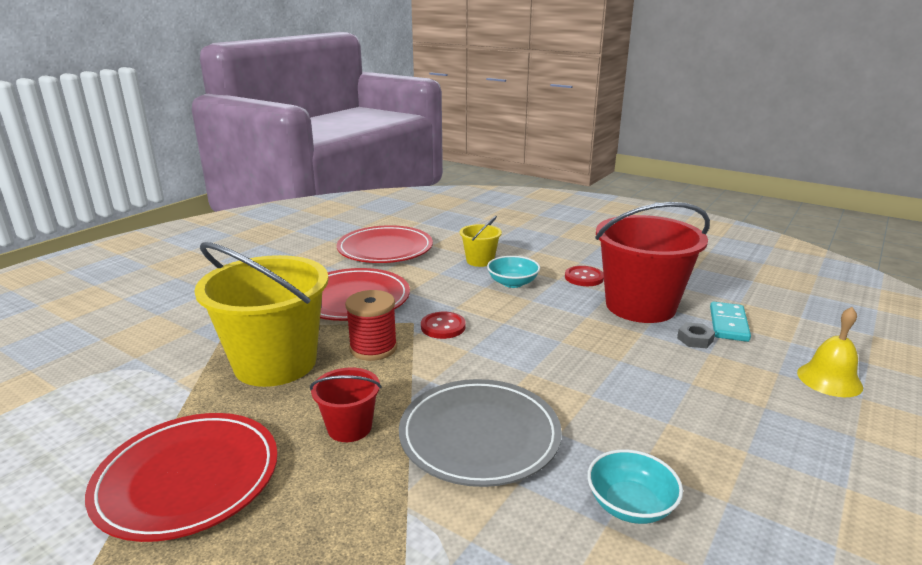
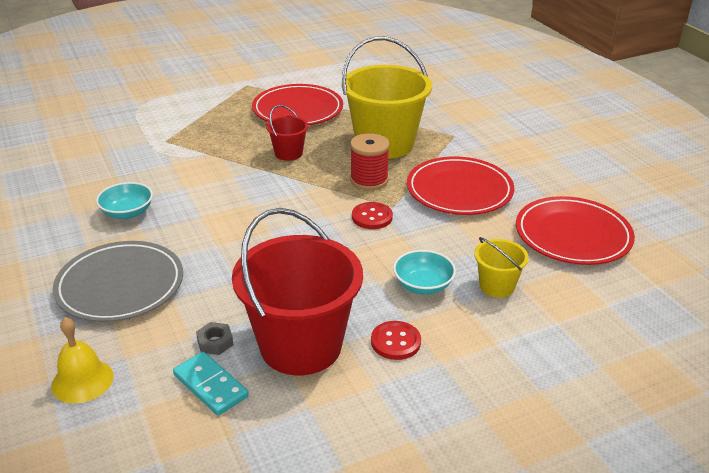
camera: 120 degrees right, 10 degrees up
grey plate [399,379,562,487] -> grey plate moved to [53,241,183,322]

